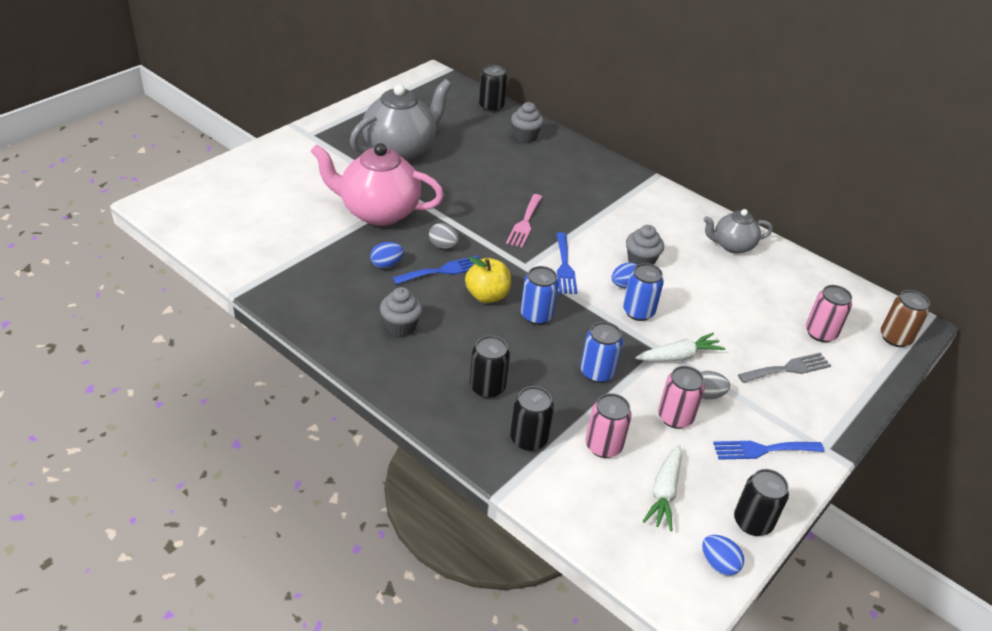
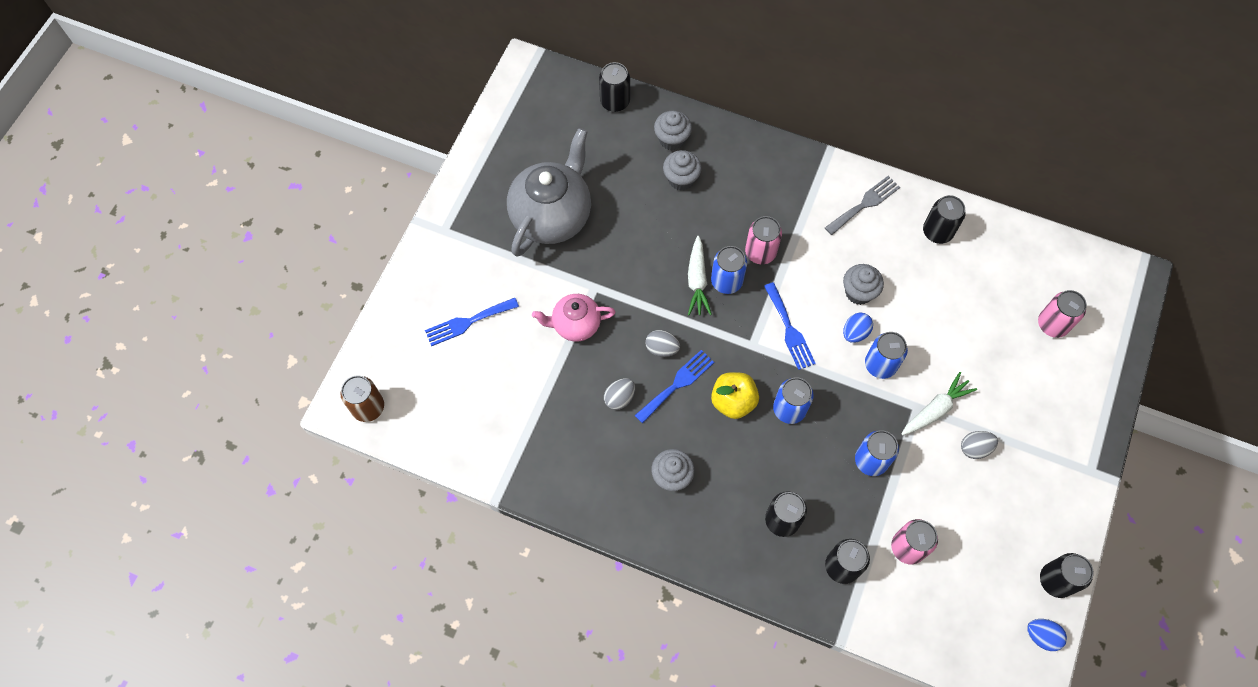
camera: 15 degrees left, 25 degrees up
pink teapot [310,143,444,226] -> pink teapot [532,294,616,342], size x0.56
blue egg [370,242,404,268] -> grey egg [604,378,635,410]
pink fork [506,194,542,248] -> blue can [711,246,747,294]
white carrot [643,444,682,531] -> white carrot moved to [688,236,712,315]
pink can [658,366,705,429] -> pink can moved to [745,216,782,264]
grey teapot [703,209,773,254] -> black can [923,195,965,244]
blue fork [713,441,824,460] -> blue fork moved to [425,298,519,346]
grey fork [738,353,831,383] -> grey fork moved to [825,176,900,235]
brown can [881,290,930,347] -> brown can moved to [340,376,384,422]
none -> grey cupcake [663,150,702,191]

